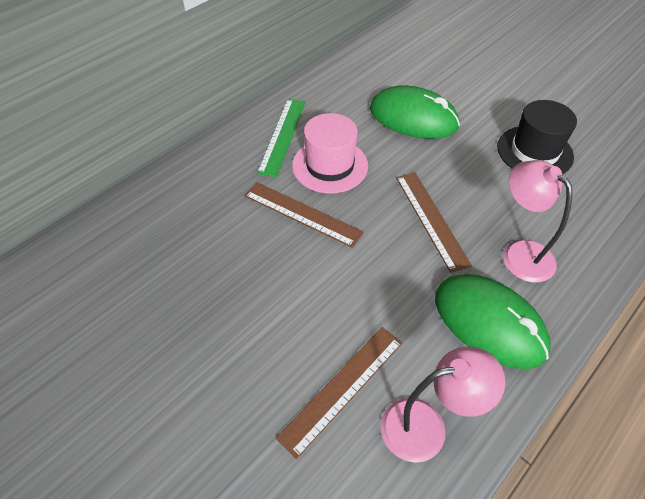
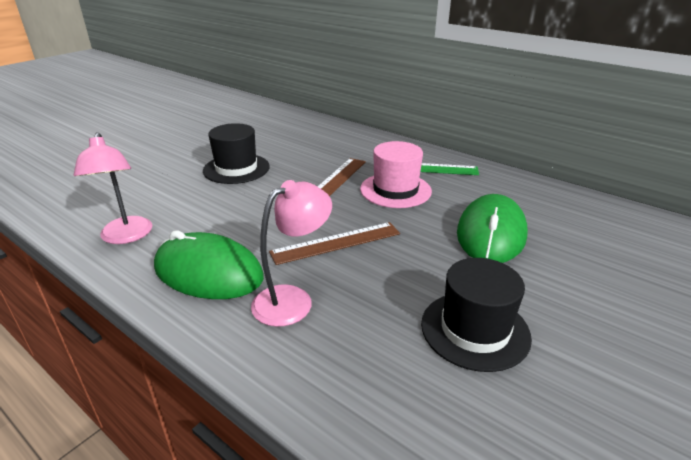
camera: 85 degrees right, 20 degrees down
brown ruler [276,327,402,459] -> none
green mouse [435,274,551,369] -> green mouse turned 75 degrees clockwise [154,231,264,299]
none -> black hat [203,123,270,184]

